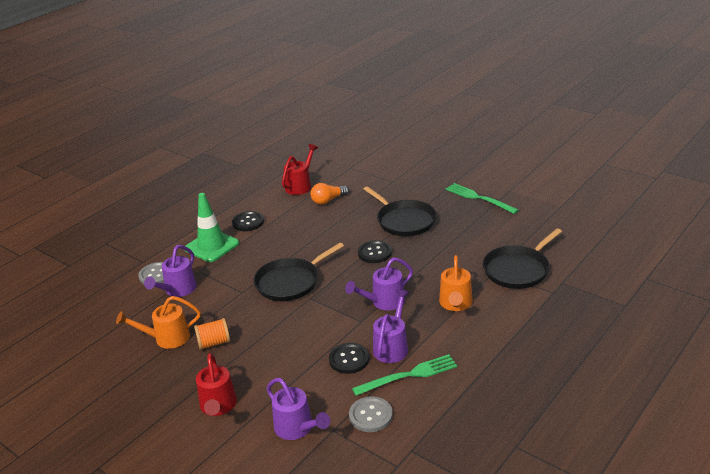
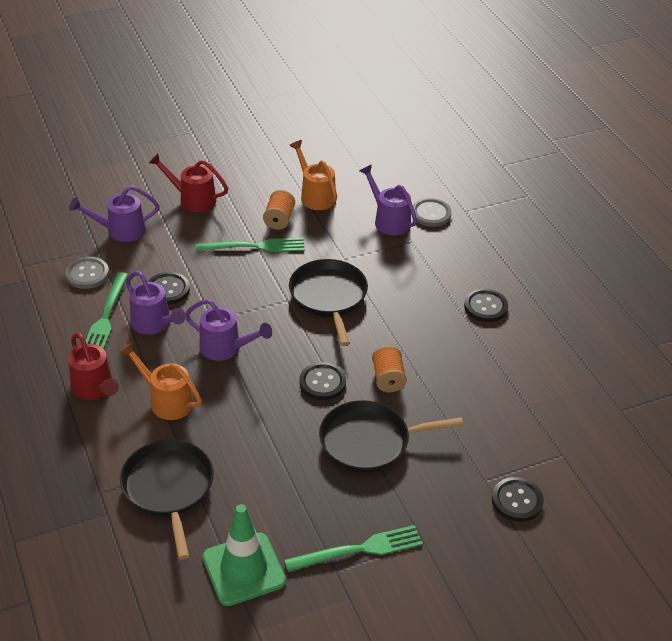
camera: 115 degrees right, 10 degrees up
orange watering can [116,296,201,349] -> orange watering can turned 45 degrees counterclockwise [289,140,337,210]
green traffic cone [185,193,239,262] -> green traffic cone moved to [203,504,286,606]
red watering can [282,144,318,195] -> red watering can moved to [68,332,119,400]
orange light bulb [310,183,349,205] -> none
purple watering can [345,257,413,310] -> purple watering can turned 120 degrees clockwise [185,299,272,361]
none -> green fork [195,238,305,252]
none -> orange spool [372,345,407,392]
none -> black button [492,477,544,522]

